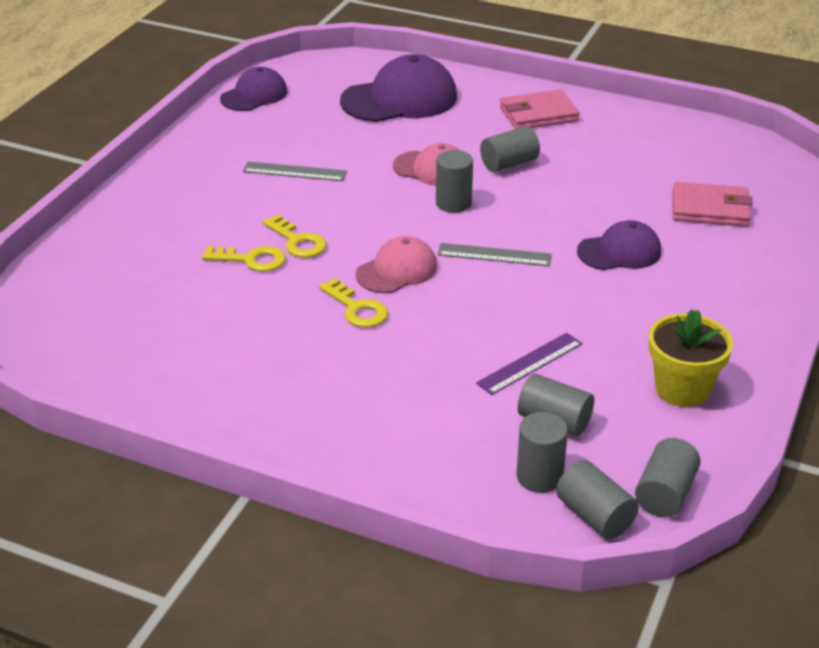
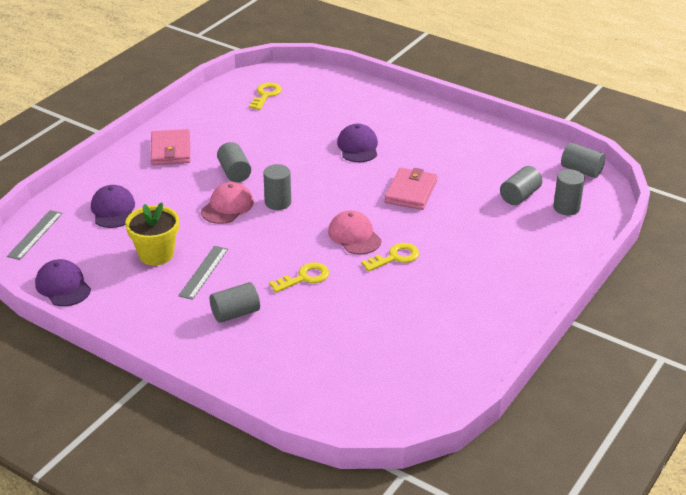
camera: 80 degrees left, 0 degrees up
yellow key [202,246,286,272] -> yellow key moved to [249,83,282,110]
purple cap [340,54,457,122] -> purple cap [91,185,135,228], size x0.61
grey ruler [438,243,552,266] -> grey ruler moved to [7,210,63,260]
purple ruler [476,333,582,395] -> none
grey cylinder [556,460,639,539] -> grey cylinder moved to [210,282,260,323]
yellow flower pot [649,309,733,407] -> yellow flower pot moved to [125,202,179,265]
pink wallet [672,182,753,227] -> pink wallet moved to [384,168,437,210]

